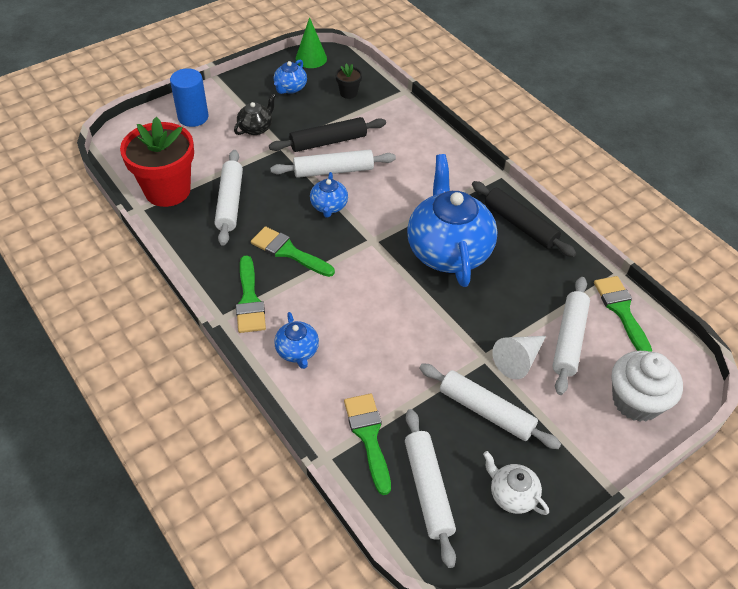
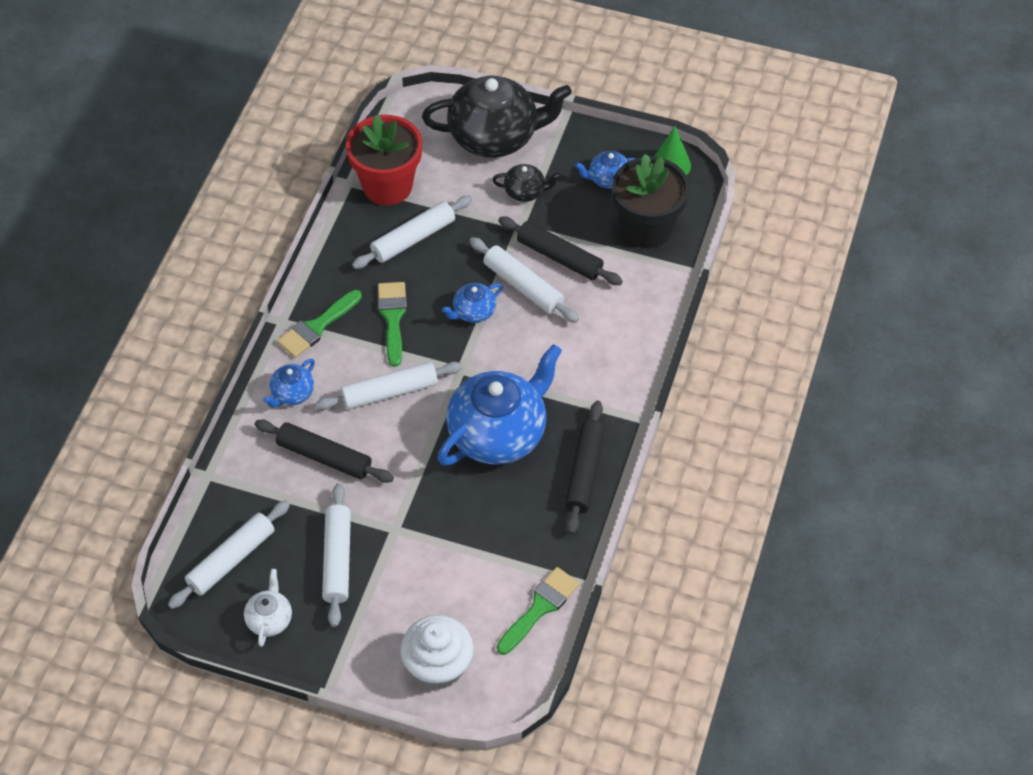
camera: 55 degrees right, 5 degrees up
blue cylinder [170,68,209,127] -> black teapot [422,75,572,158]
black flower pot [335,63,362,99] -> black flower pot [612,154,690,248], size x2.31
green brush [344,394,391,495] -> none
white cone [492,336,546,379] -> none
white rolling pin [552,277,590,395] -> white rolling pin moved to [315,362,463,410]
none -> black rolling pin [255,419,394,483]

